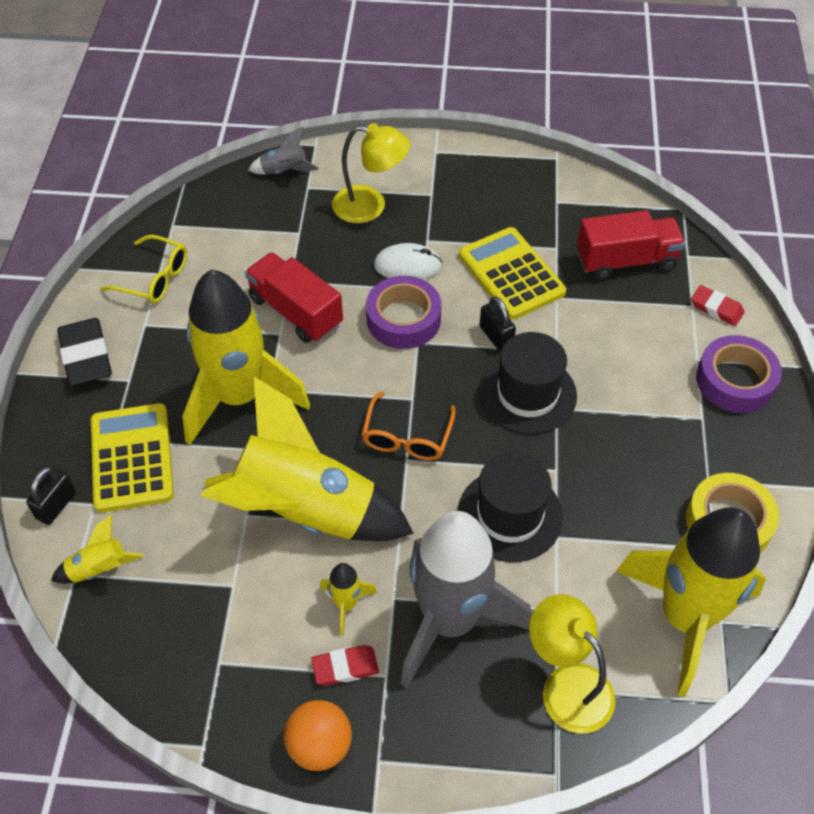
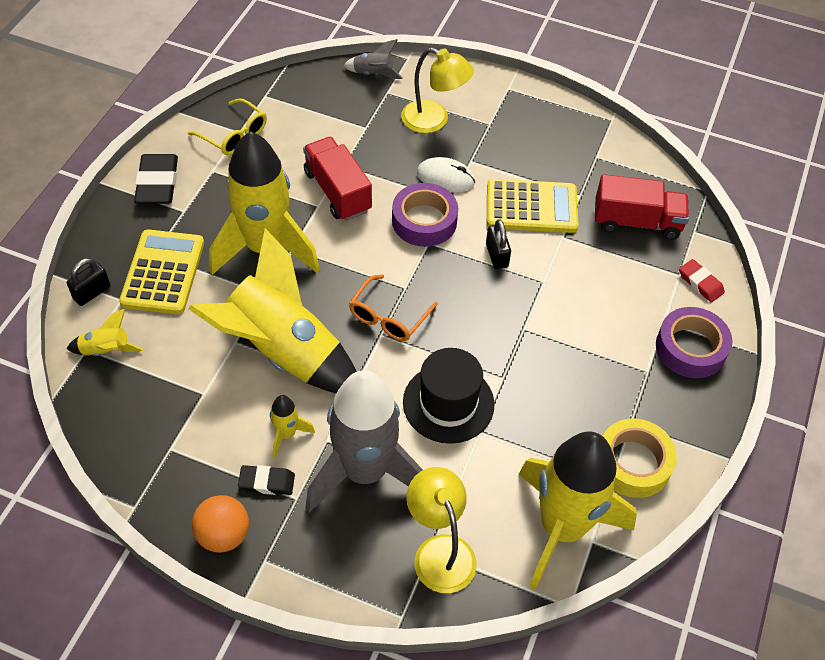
camera: 15 degrees right, 0 degrees up
red eraser [311,645,379,686] -> black eraser [238,465,295,495]
yellow calculator [459,227,566,320] -> yellow calculator turned 105 degrees clockwise [487,179,579,233]
black hat [479,332,577,434] -> none

